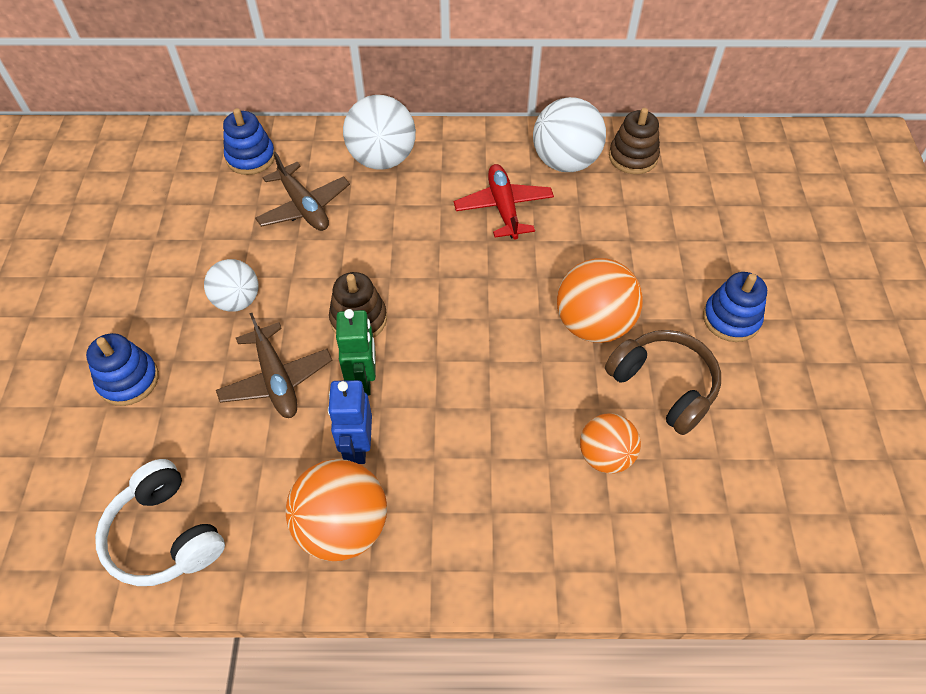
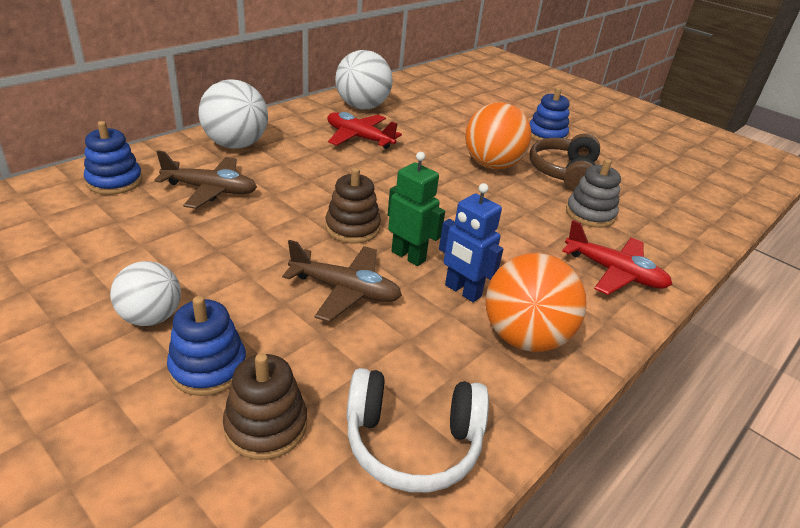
camera: 50 degrees left, 20 degrees down
white ball [204,259,258,312] -> white ball moved to [110,261,181,326]
orange ball [580,414,641,474] -> grey stacking toy [566,159,621,228]
brown headphones [605,330,721,435] -> brown headphones turned 75 degrees counterclockwise [530,133,600,192]
brown stacking toy [609,108,660,174] -> brown stacking toy moved to [223,353,307,460]
none -> red plane [562,220,672,295]

